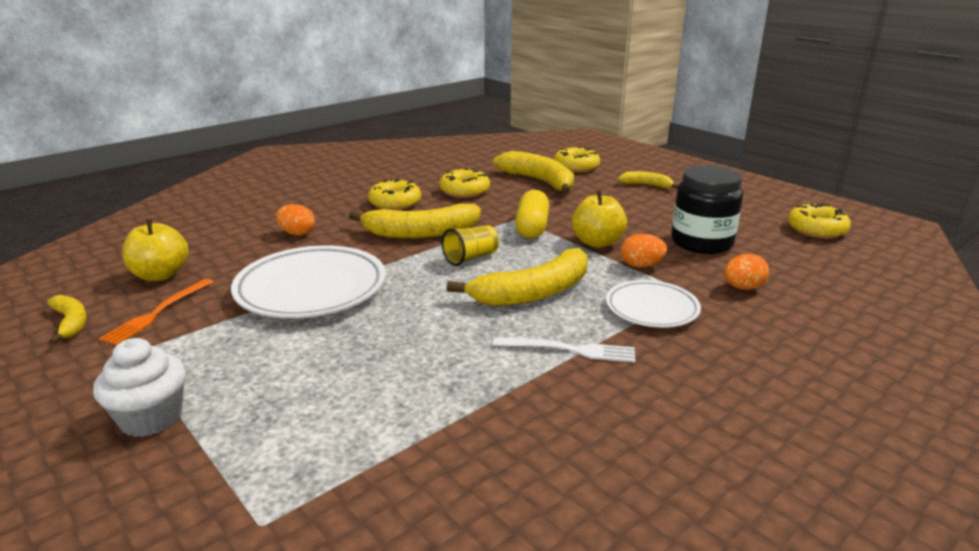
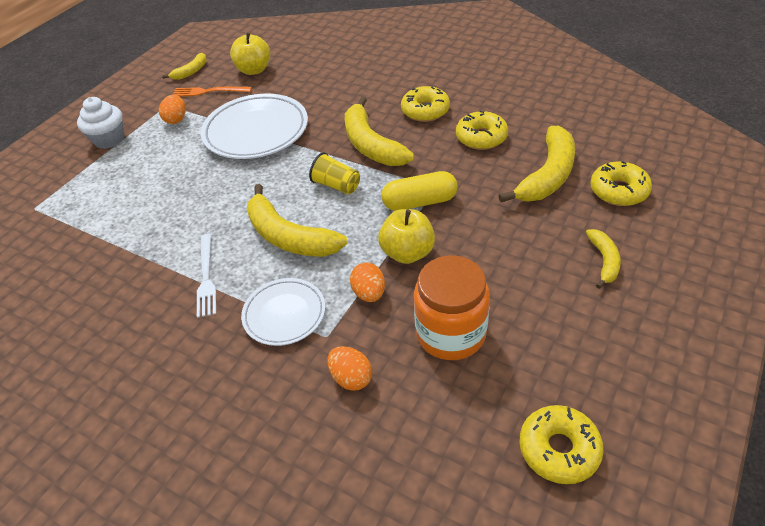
camera: 75 degrees right, 20 degrees up
orange egg [276,204,315,236] -> orange egg moved to [159,95,186,124]
black jar [671,165,743,254] -> orange jar [414,256,490,360]

